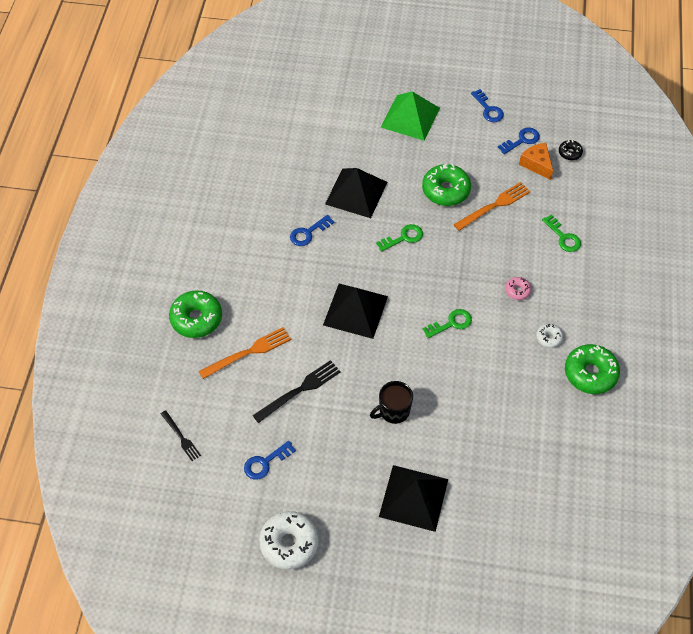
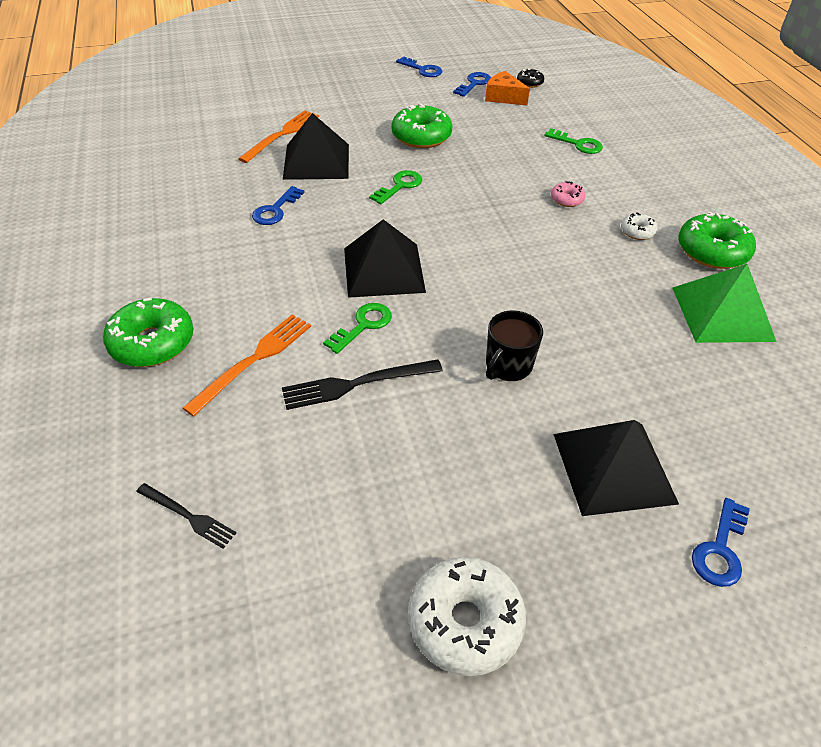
camera: 25 degrees left, 10 degrees down
blue key [244,441,296,479] -> blue key moved to [692,498,750,587]
black fork [253,360,341,423] -> black fork turned 135 degrees counterclockwise [282,359,443,410]
green pyramid [381,91,440,141] -> green pyramid moved to [672,264,777,343]
green key [422,309,472,338] -> green key moved to [323,303,392,354]
orange fork [454,182,530,231] -> orange fork moved to [238,111,319,163]

